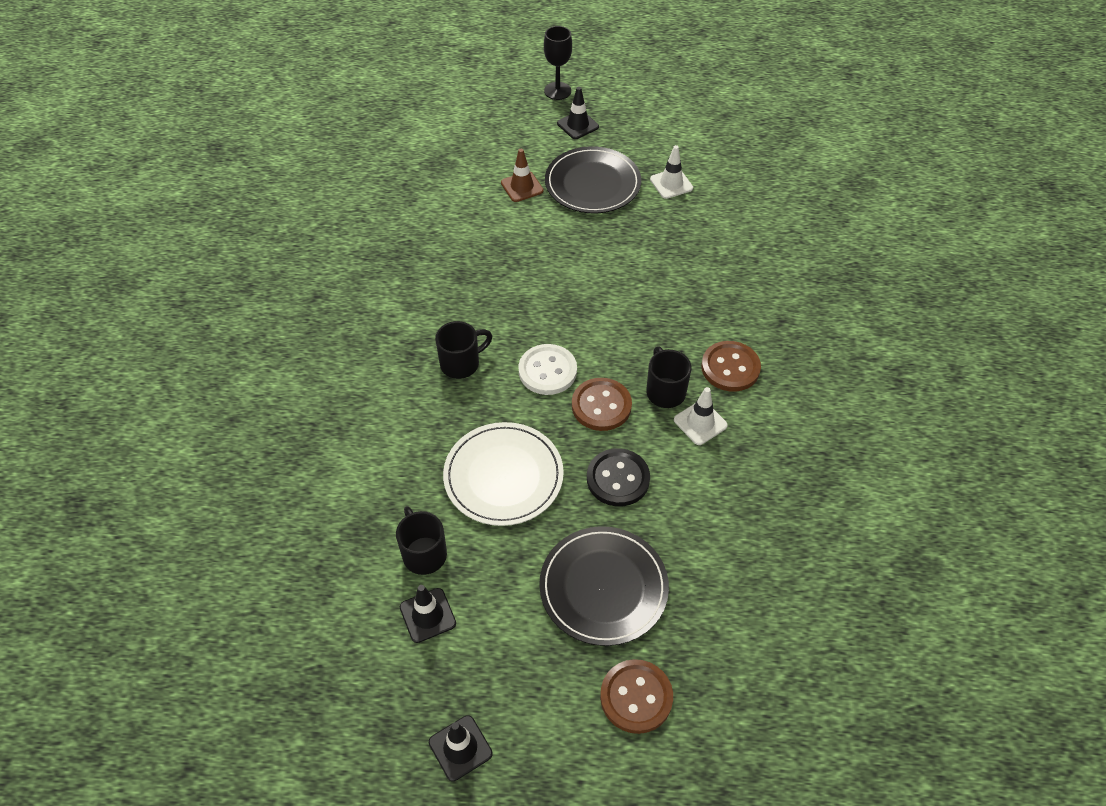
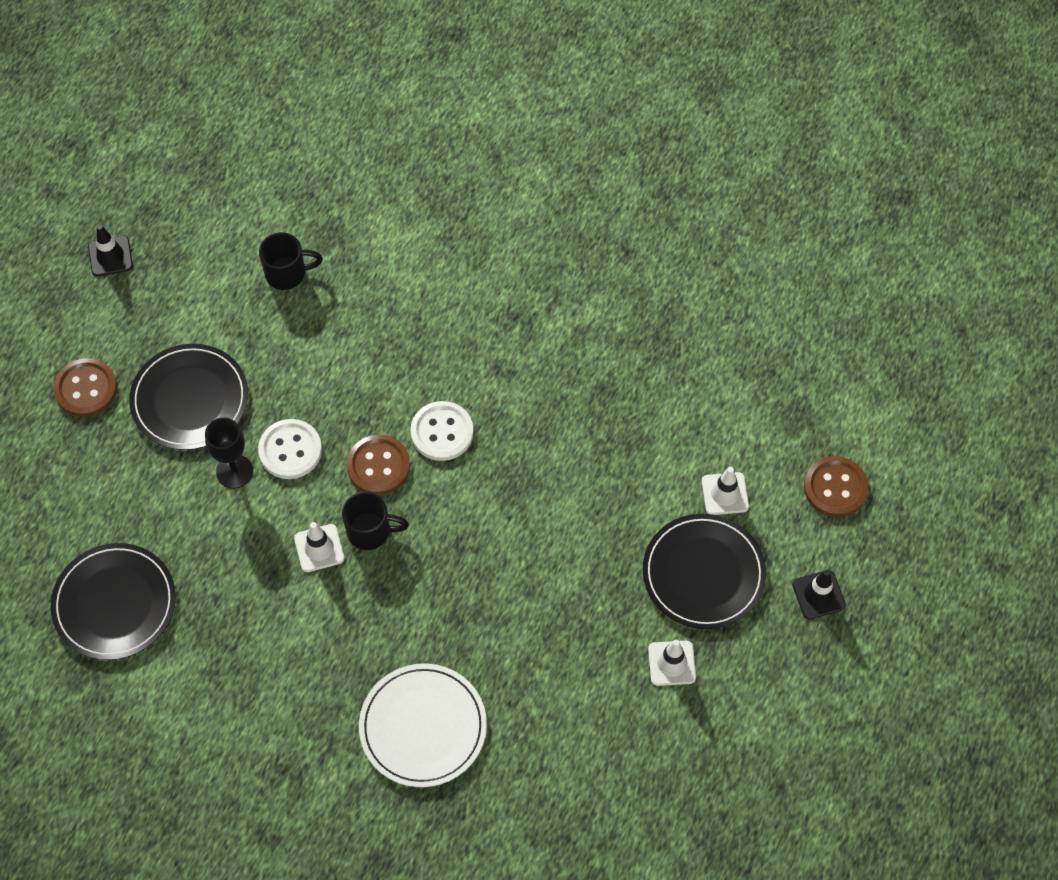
camera: 110 degrees right, 10 degrees up
black traffic cone [400,585,456,643] -> none
black mug [435,321,492,379] -> none
white plate [443,422,564,526] -> white plate moved to [359,663,487,787]
brown traffic cone [501,149,544,202] -> white traffic cone [702,467,749,515]
black goblet [544,26,572,100] -> black goblet moved to [205,417,253,489]
black button [587,448,650,507] -> white button [258,419,322,479]
brown button [701,341,761,392] -> brown button moved to [804,456,869,517]
none -> black plate [51,543,176,660]

